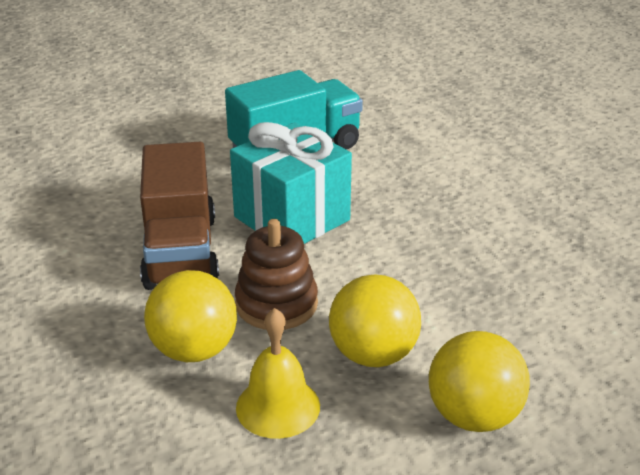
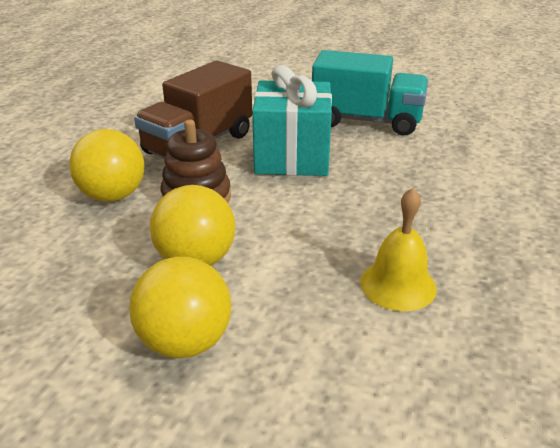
camera: 45 degrees right, 0 degrees up
yellow bell [236,308,320,439] -> yellow bell moved to [360,188,437,311]

